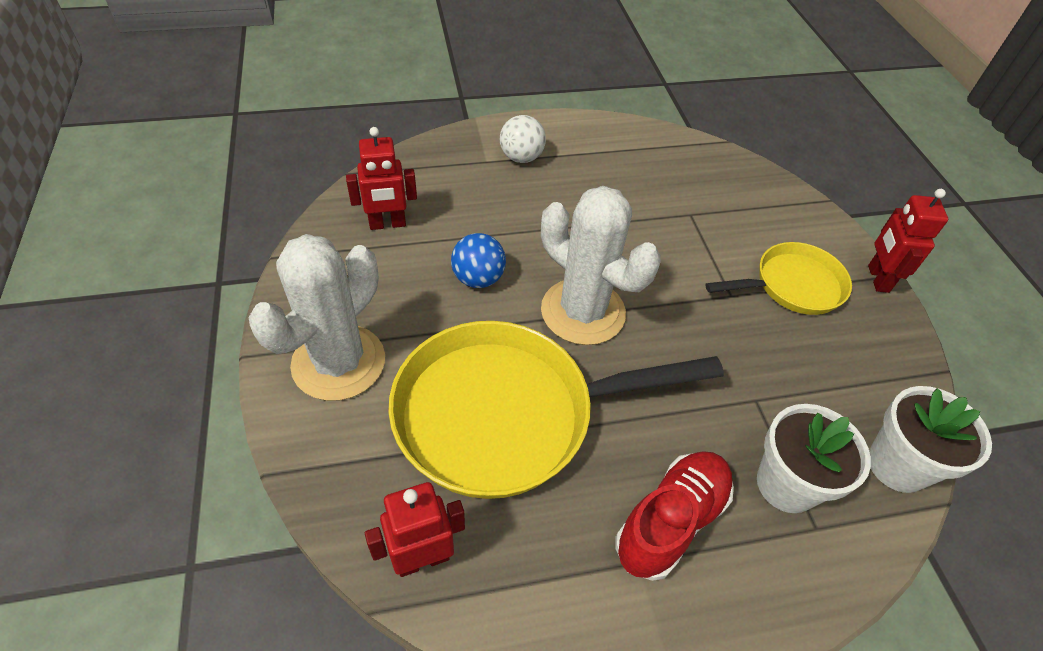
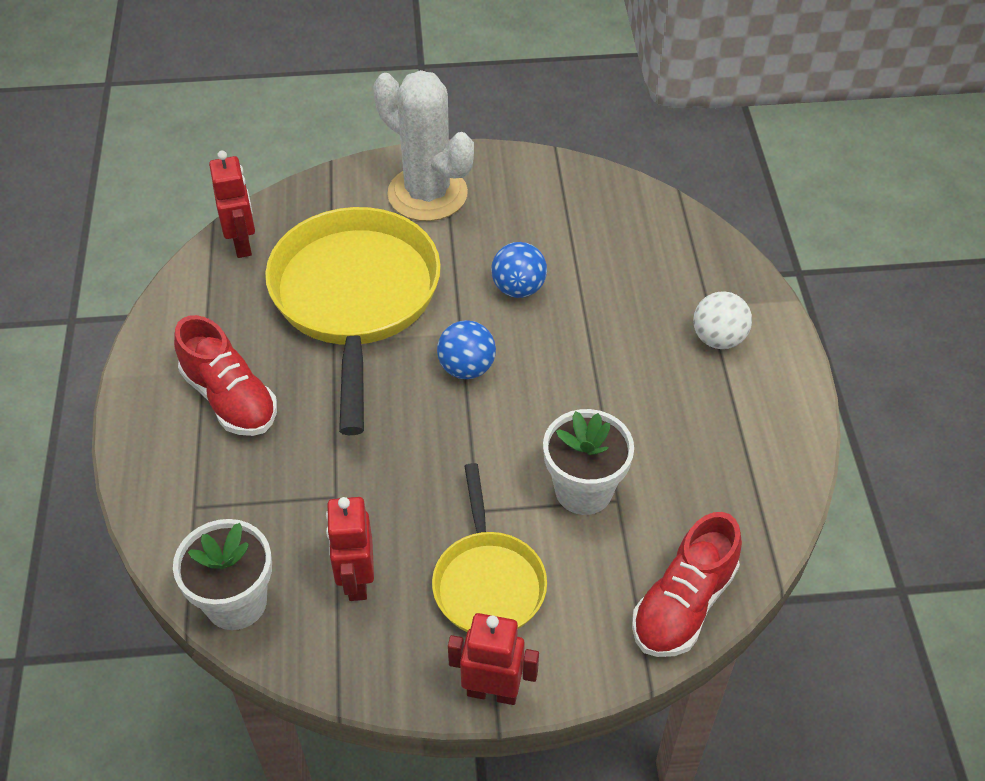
camera: 100 degrees right, 0 degrees up
red robot [346,127,417,230] -> red robot moved to [326,497,374,601]
white cactus [541,186,661,345] -> blue ball [437,320,496,379]
white flower pot [757,404,871,513] -> white flower pot moved to [543,409,634,515]
none -> red shoe [632,512,742,657]

